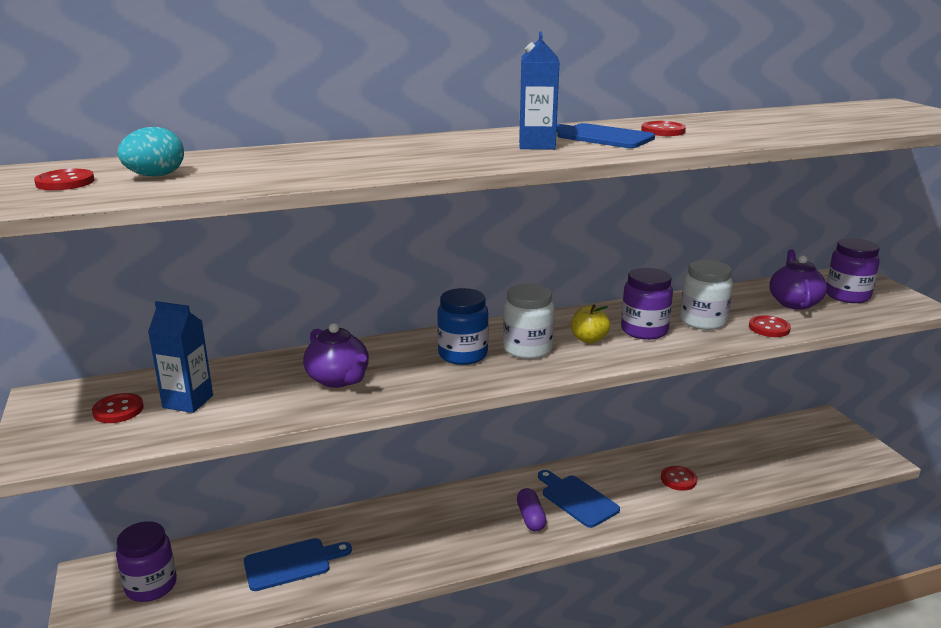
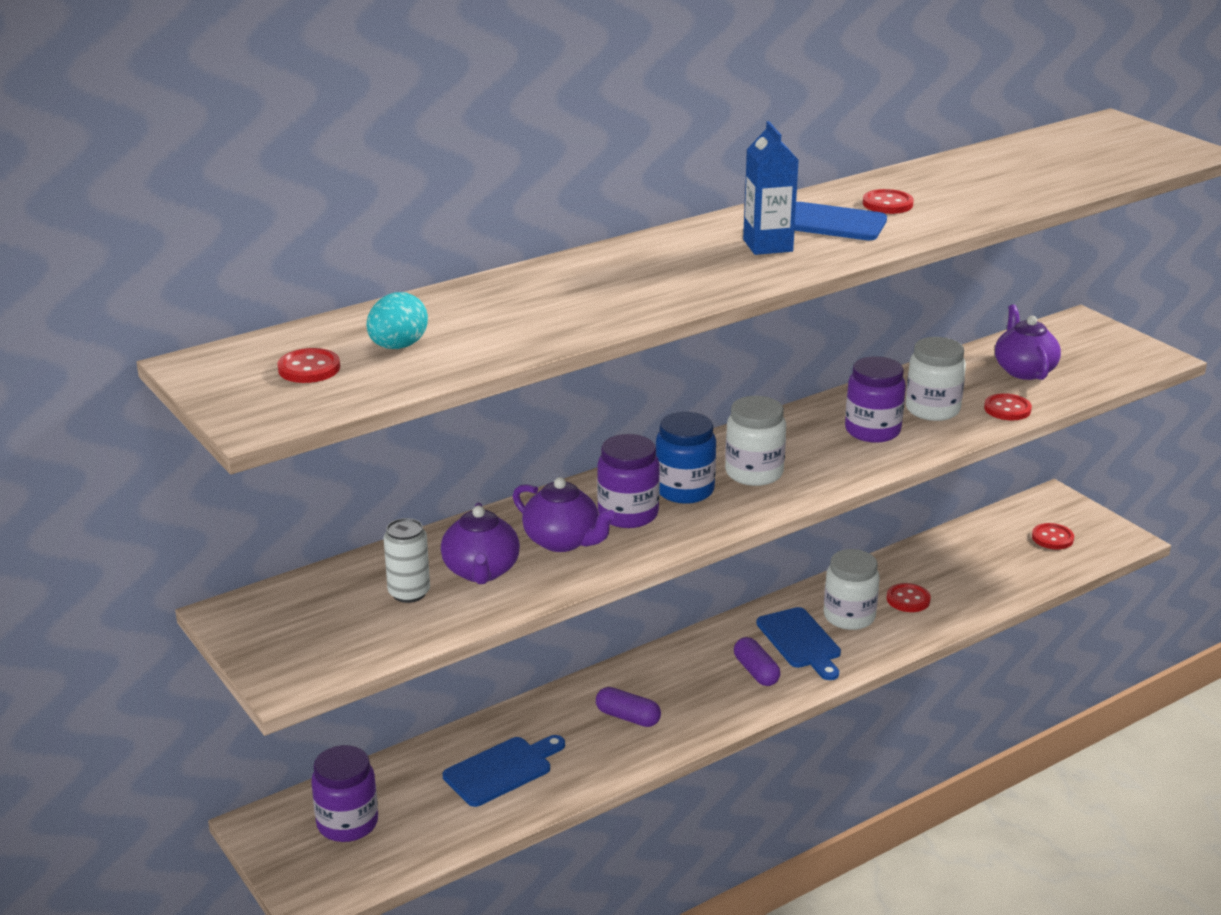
camera: 15 degrees left, 5 degrees up
red button [92,393,144,423] -> red button moved to [1032,523,1074,549]
blue carton [148,301,213,413] -> white can [384,518,430,603]
blue cutting board [538,470,620,528] -> blue cutting board turned 150 degrees counterclockwise [756,607,841,680]
yellow apple [571,304,610,344] -> none
purple jar [826,238,880,303] -> purple jar moved to [597,434,660,528]
none -> purple teapot [441,503,520,584]
none -> purple capsule [596,687,661,727]
none -> white jar [824,549,880,630]

